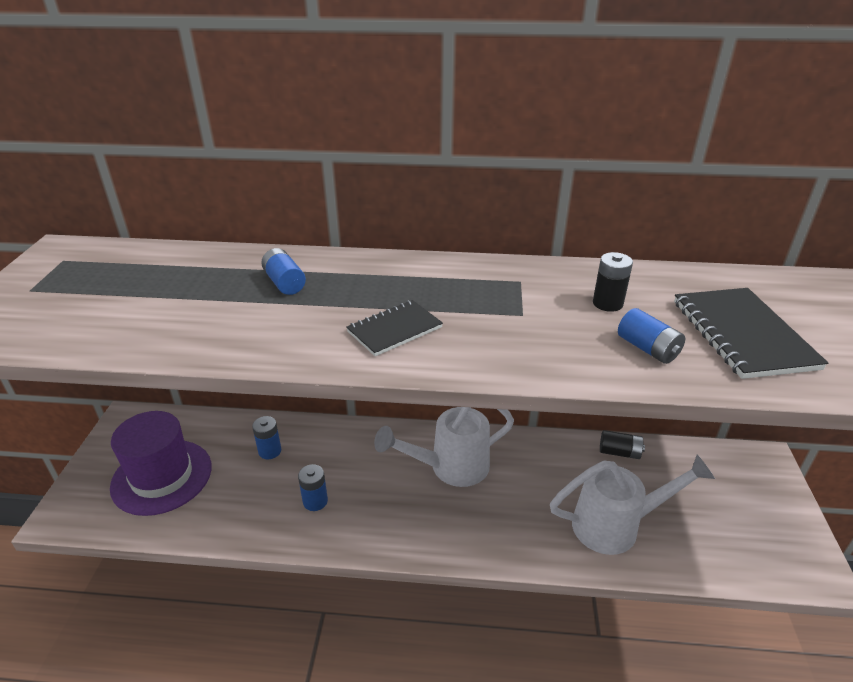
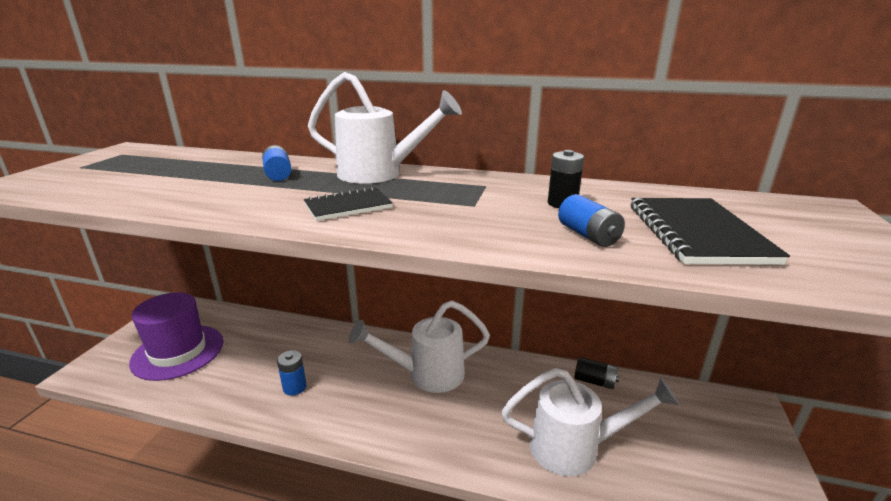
camera: 10 degrees right, 10 degrees down
blue battery [252,416,281,459] -> none
none -> white watering can [308,72,462,184]

